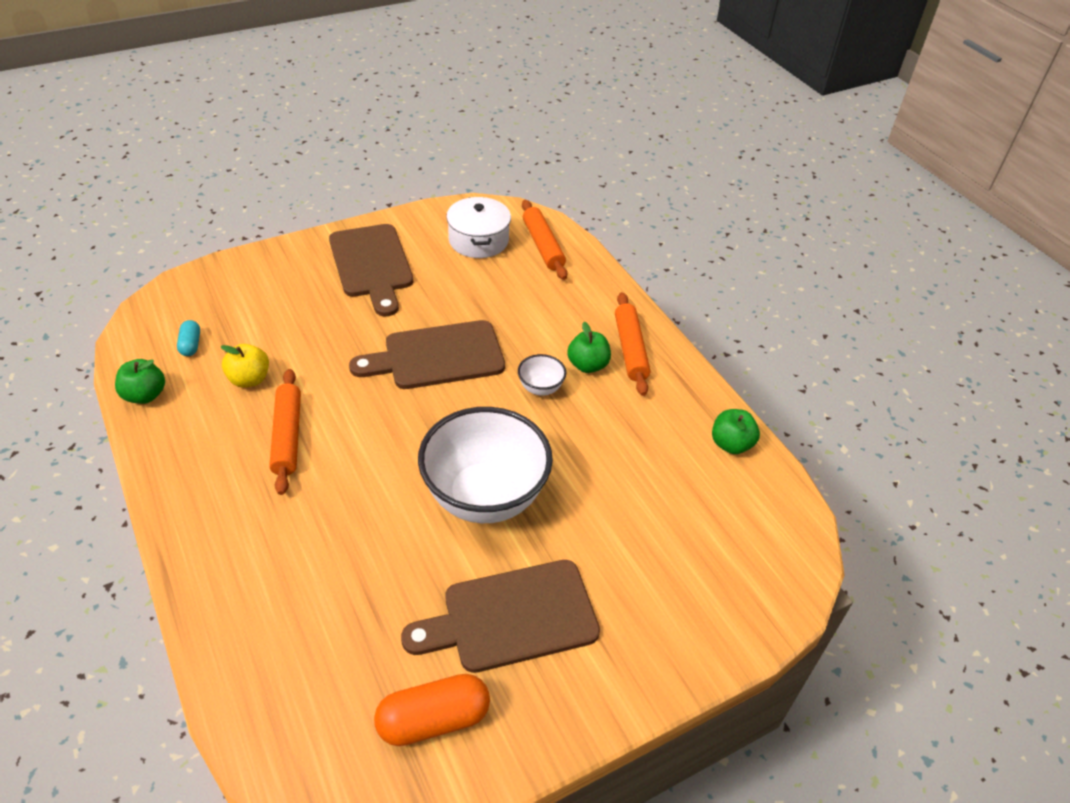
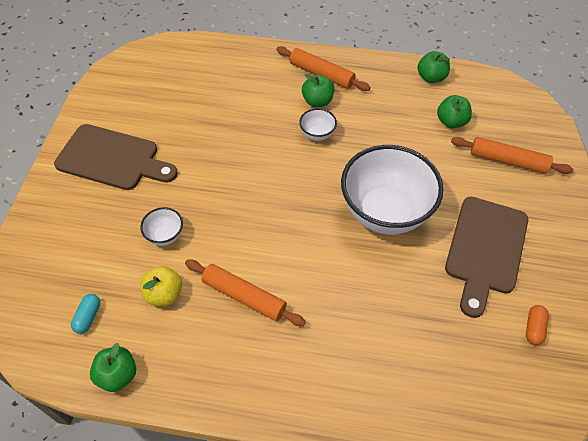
camera: 50 degrees left, 10 degrees up
turquoise capsule [177,320,200,356] -> turquoise capsule turned 75 degrees clockwise [71,294,100,334]
brown cutting board [349,320,505,389] -> none
orange capsule [374,674,490,746] -> orange capsule [526,305,549,345], size x0.53
white pot [446,197,511,258] -> none
orange rolling pin [522,200,567,280] -> orange rolling pin moved to [451,137,573,174]
none -> white bowl [140,207,183,246]
none -> green apple [437,95,472,128]

